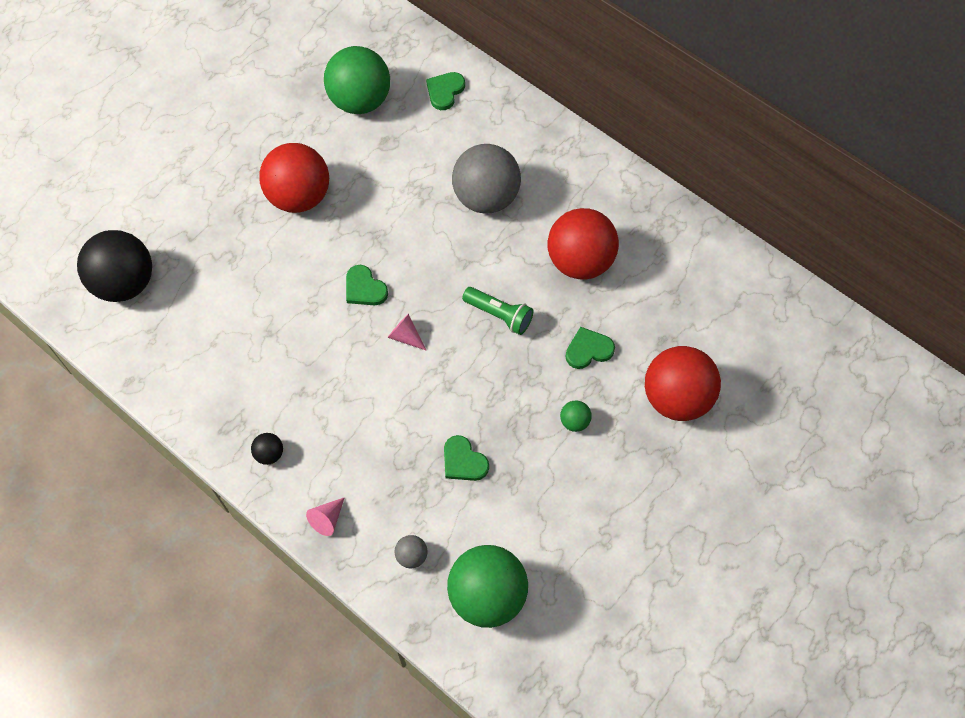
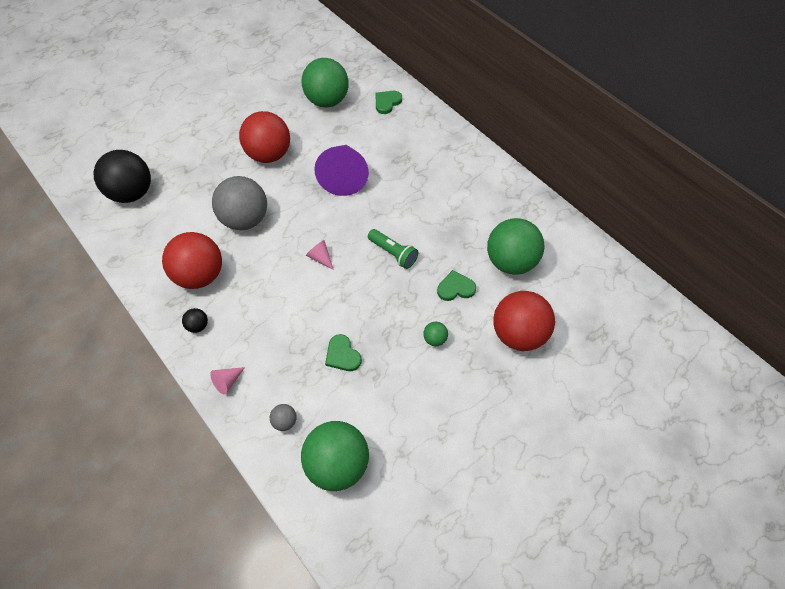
camera: 10 degrees right, 5 degrees down
green heart [346,265,388,305] -> none
grey ball [452,144,521,214] -> grey ball moved to [212,176,267,230]
red ball [547,208,619,280] -> red ball moved to [162,232,222,289]
none -> purple cone [314,145,369,196]
none -> green ball [487,218,544,275]

